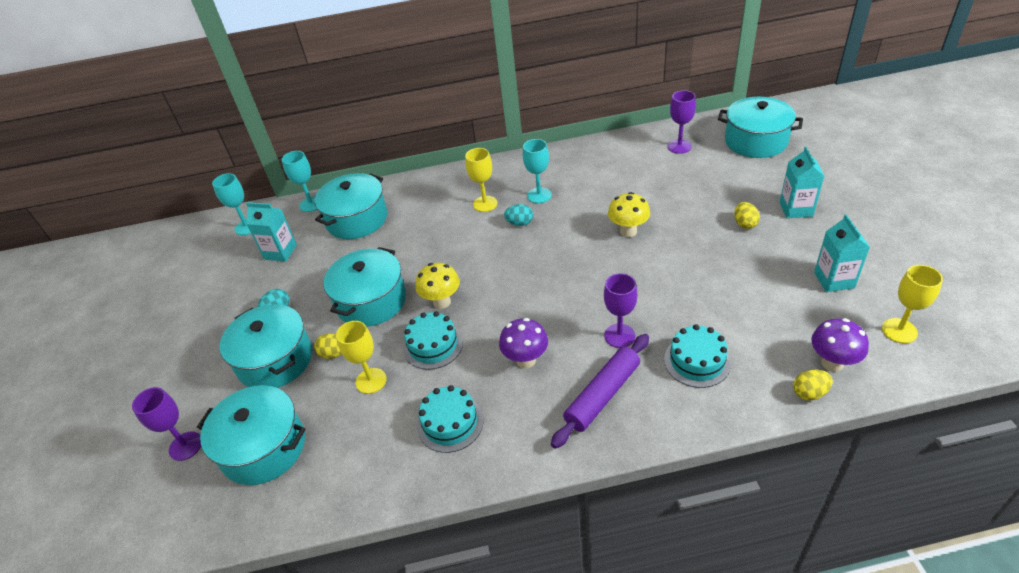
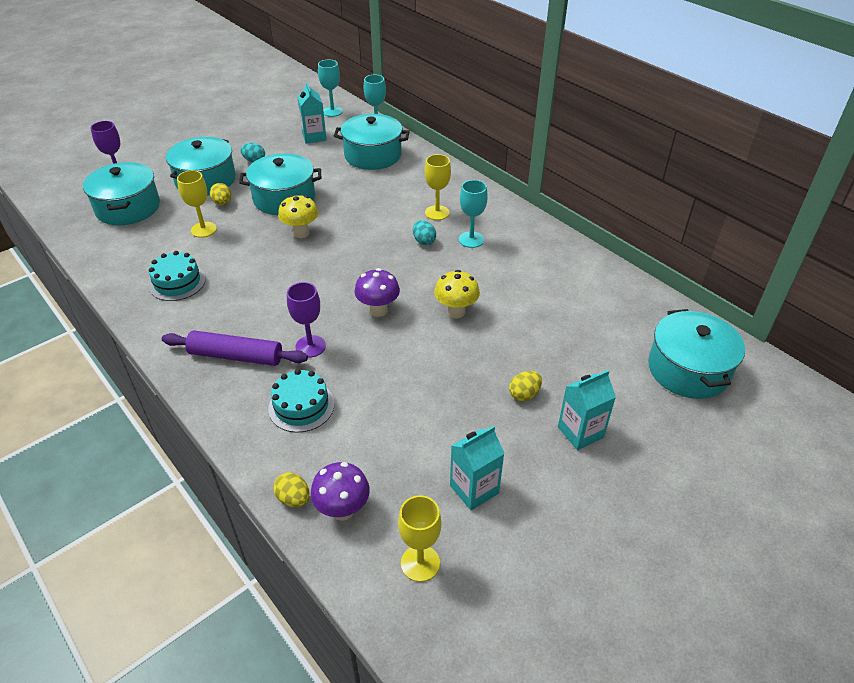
camera: 55 degrees right, 0 degrees up
turquoise cake [403,311,463,370] -> none
purple mushroom [499,318,548,369] -> purple mushroom moved to [355,268,400,317]
purple goblet [668,90,696,154] -> none

